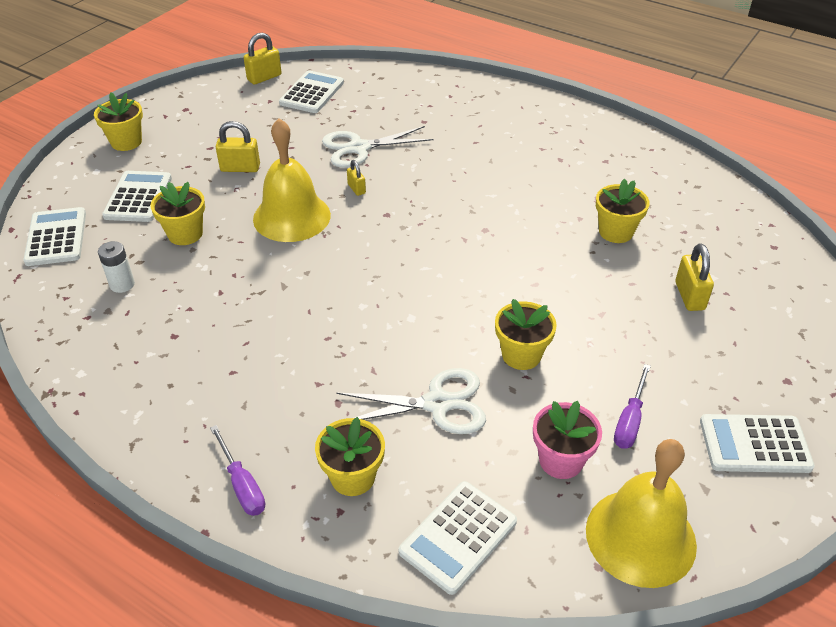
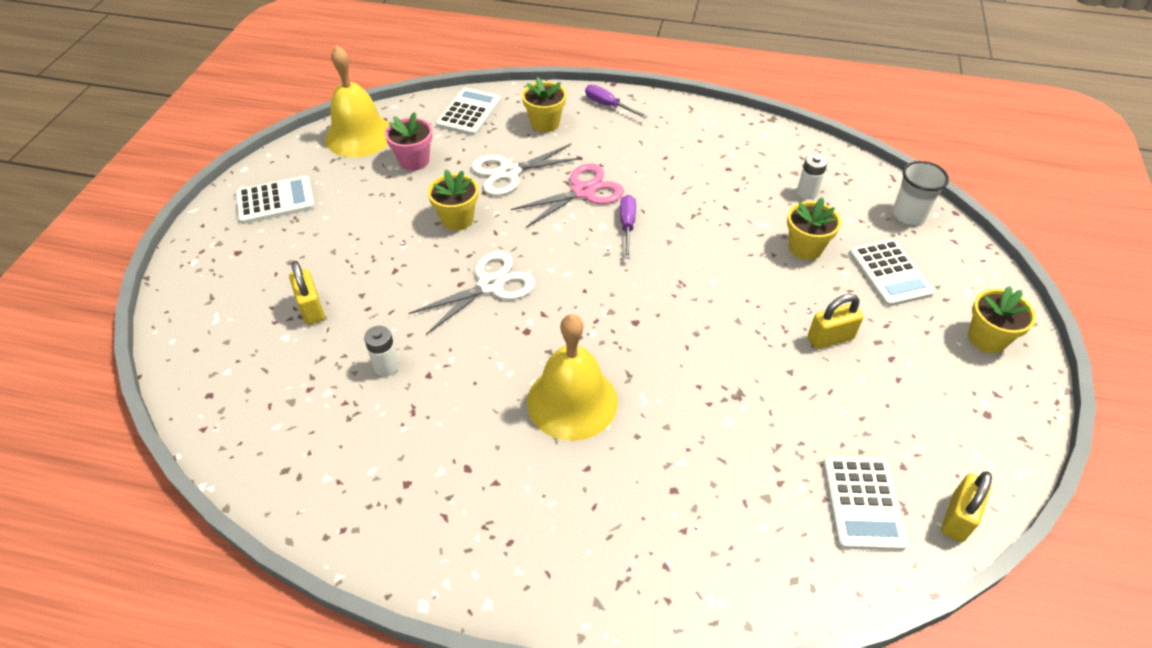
camera: 160 degrees right, 5 degrees up
white calculator [23,207,86,266] -> white cup [893,161,949,225]
yellow bell [253,118,331,242] -> yellow bell moved to [527,314,618,441]
white scissors [322,126,433,168] -> white scissors moved to [409,251,536,335]
yellow padlock [347,160,366,196] -> none
yellow flower pot [596,179,650,243] -> white battery [364,326,399,376]
purple screwdriver [614,364,651,449] -> purple screwdriver moved to [620,195,636,259]
none -> pink scissors [511,163,624,228]

